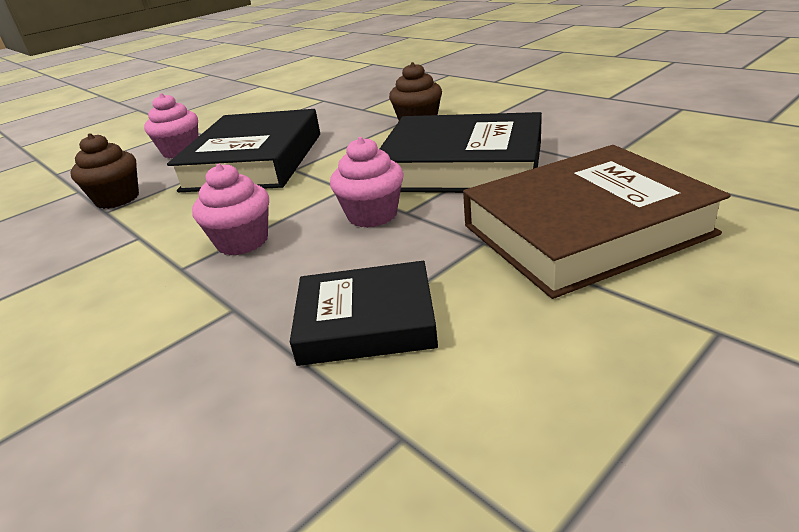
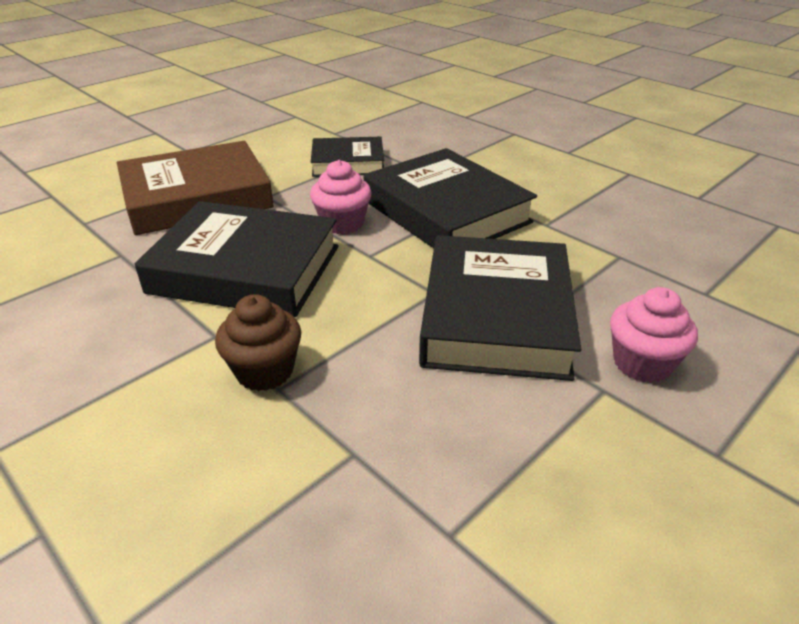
camera: 175 degrees right, 5 degrees up
brown cupcake [70,133,139,209] -> none
pink cupcake [192,163,269,255] -> black book [364,148,537,248]

